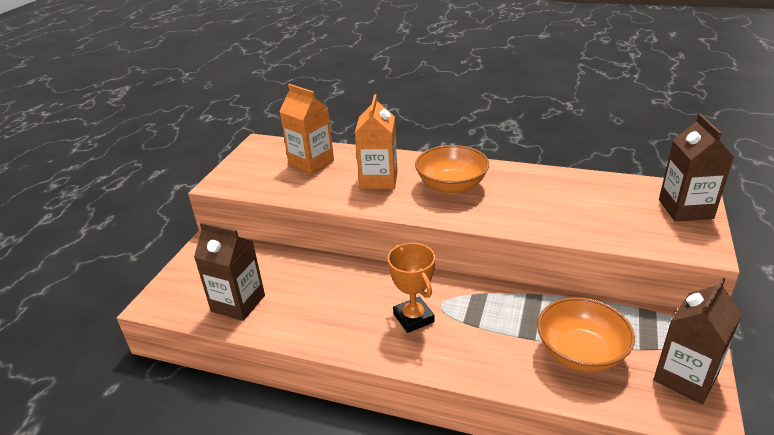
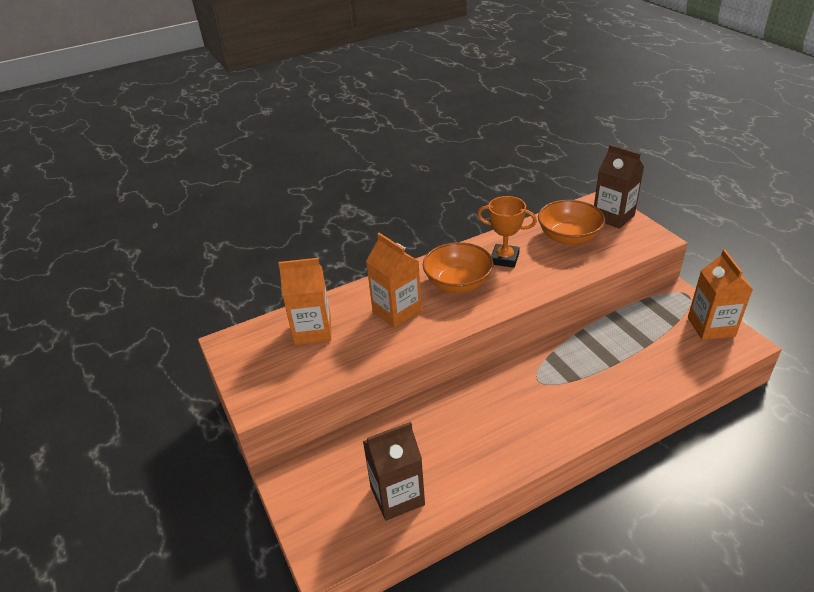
camera: 45 degrees left, 5 degrees up
orange trophy [387,243,435,333] -> orange trophy moved to [477,196,537,268]
orange bowl [537,297,635,372] -> orange bowl moved to [538,200,605,245]
brown carton [654,277,742,404] -> orange carton [688,249,753,340]

